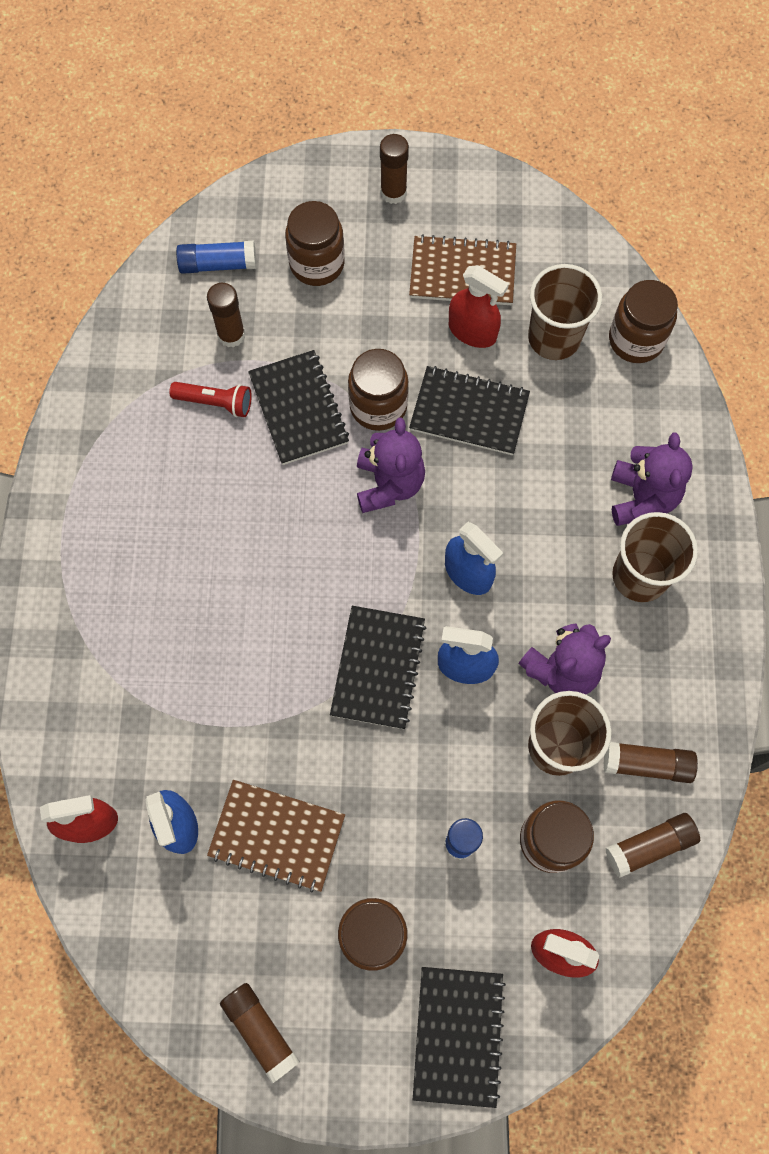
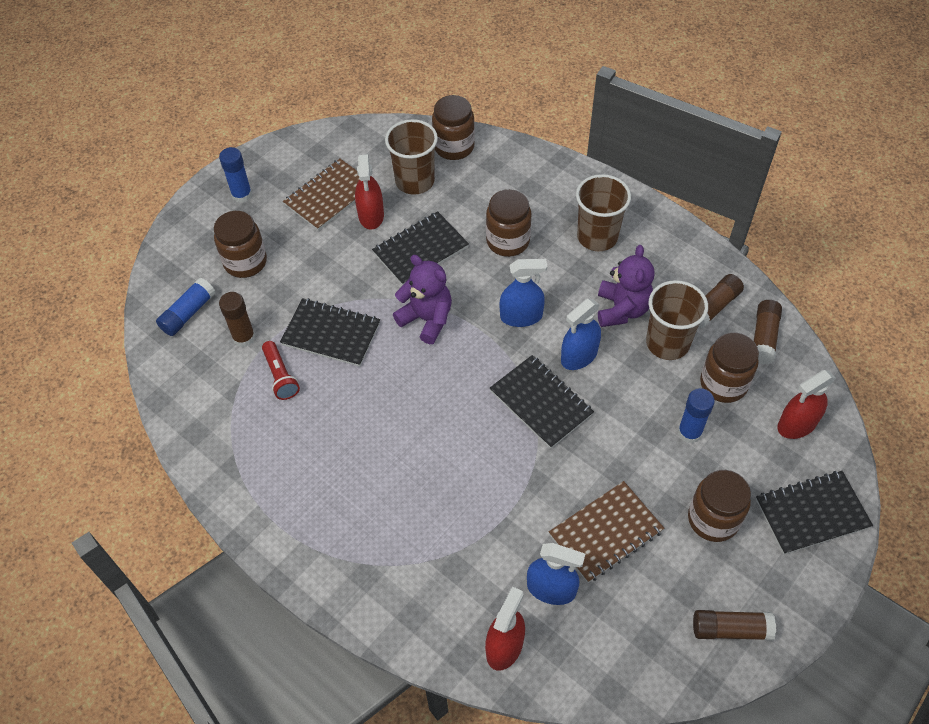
camera: 50 degrees left, 15 degrees down
red flashlight [169,382,252,417] -> red flashlight turned 105 degrees clockwise [262,341,300,400]
brown jar [348,349,409,431] -> brown jar moved to [486,189,532,257]
brown glue stick [380,134,409,204] -> blue glue stick [219,147,252,203]
black notebook [413,967,506,1108] -> black notebook turned 60 degrees counterclockwise [756,471,873,555]
red spray bottle [449,265,509,348] -> red spray bottle turned 105 degrees clockwise [355,154,384,230]
purple teddy bear [611,432,693,526] -> none

